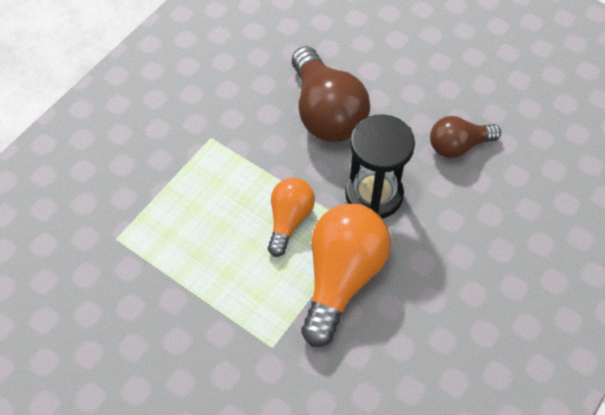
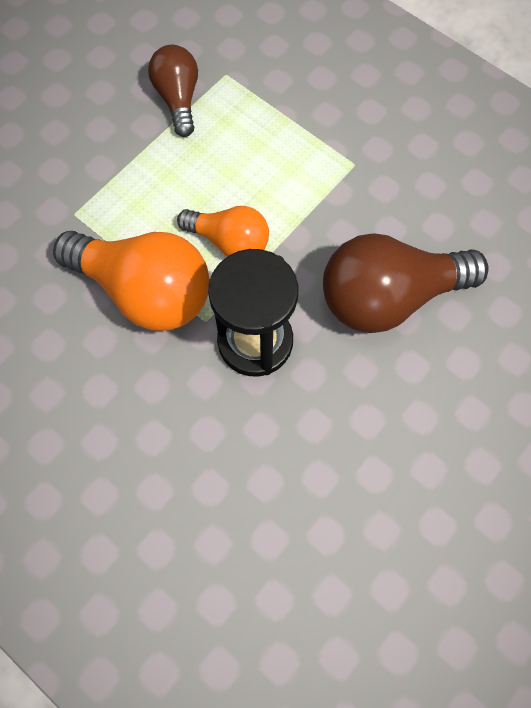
camera: 95 degrees right, 10 degrees up
brown light bulb [430,116,501,158] -> brown light bulb moved to [148,45,198,137]

